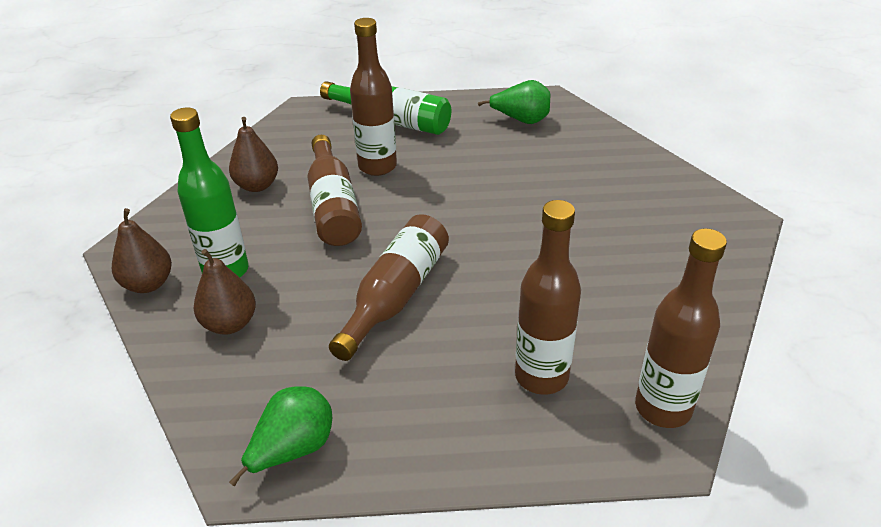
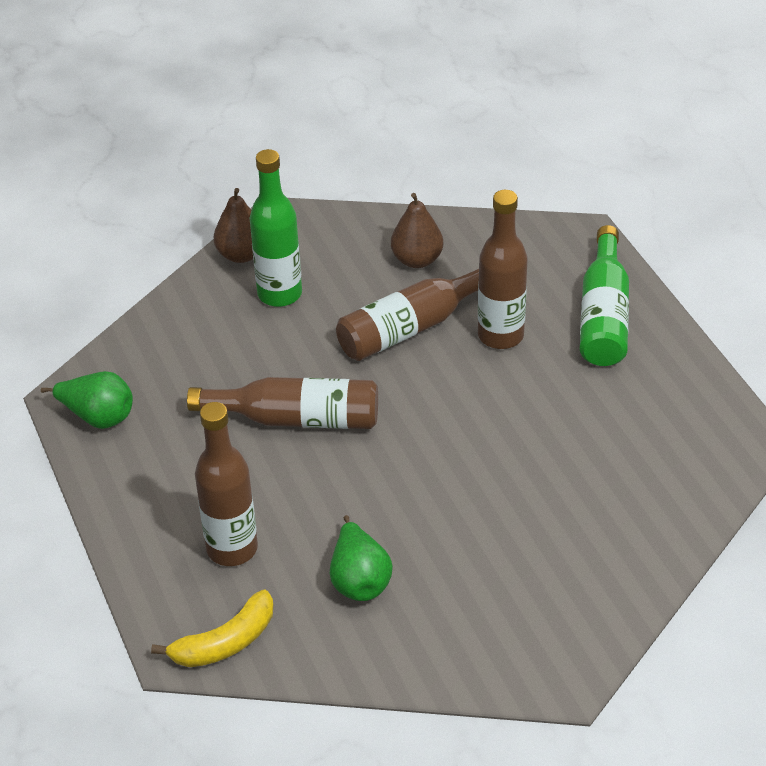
camera: 70 degrees right, 5 degrees up
brown pear [194,249,256,335] -> none
green pear [478,80,550,124] -> green pear moved to [330,515,393,601]
brown bottle [635,228,727,428] -> yellow banana [151,590,274,667]

